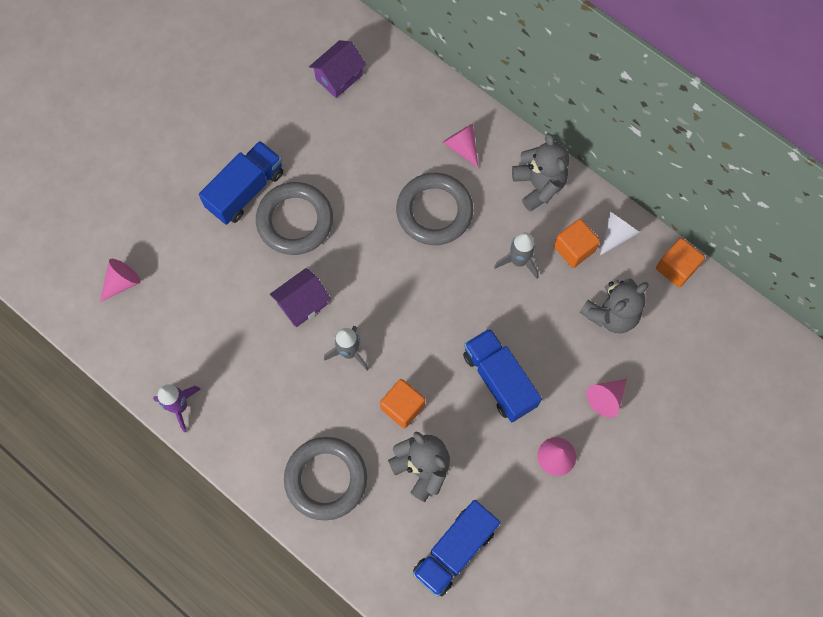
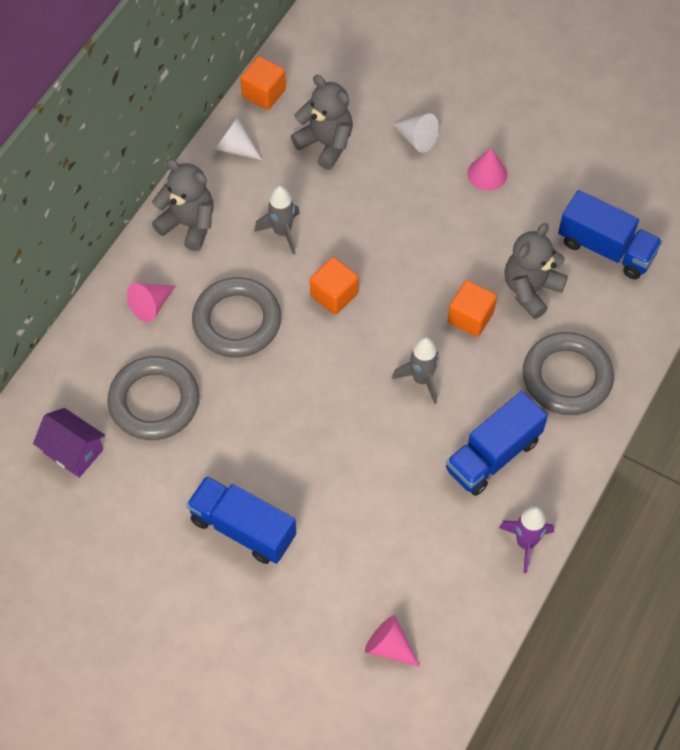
camera: 100 degrees left, 10 degrees down
grey ring [256,182,333,255] -> grey ring moved to [107,356,200,440]
purple house [270,268,331,327] -> none
blue truck [463,328,542,422] -> blue truck moved to [446,391,548,496]
grey teddy bear [512,133,569,212] -> grey teddy bear turned 60 degrees clockwise [152,159,214,251]
orange cube [554,219,600,268] -> orange cube moved to [310,257,359,315]
pink cone [586,379,627,418] -> white cone [393,113,439,153]

